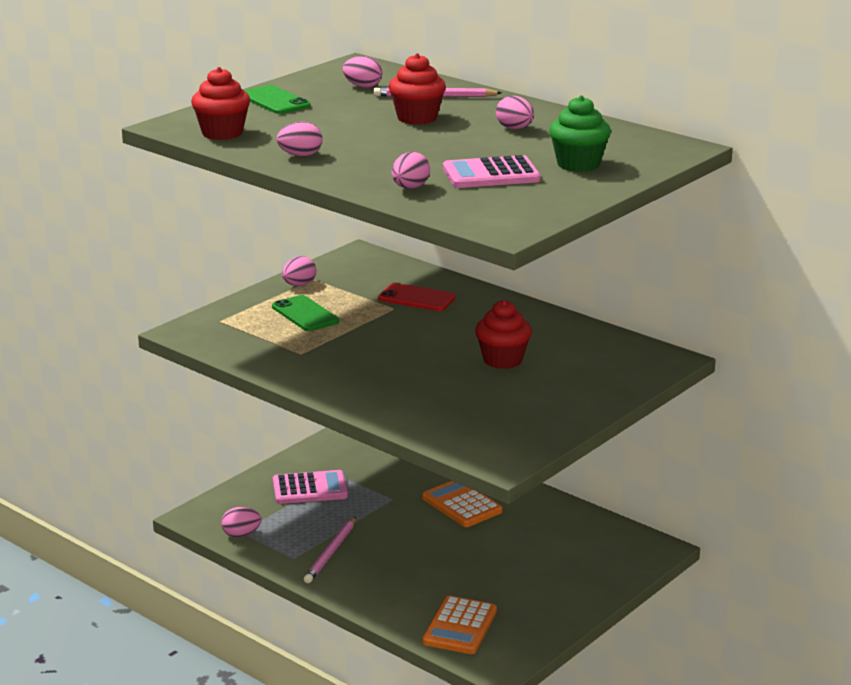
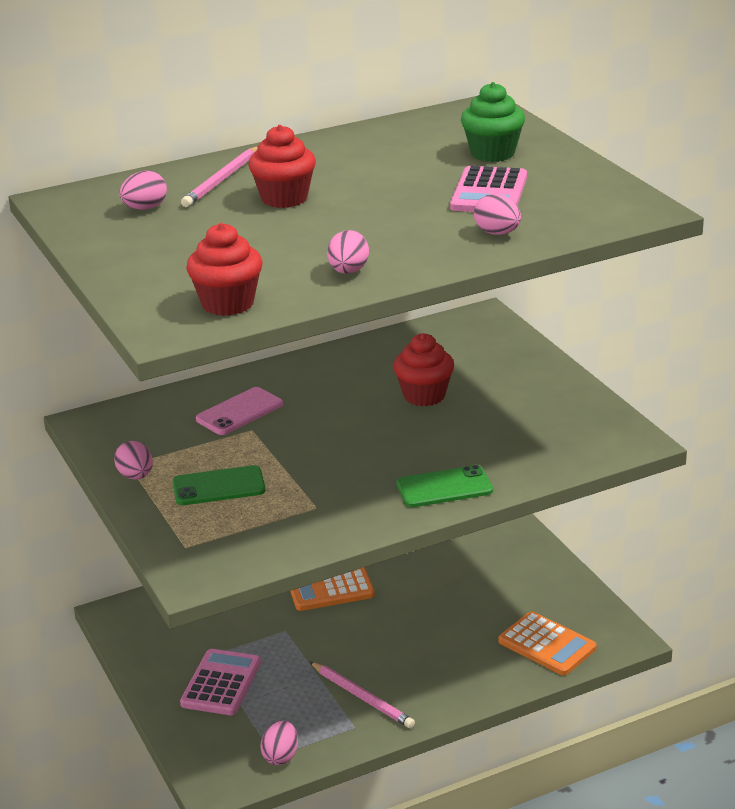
camera: 65 degrees left, 5 degrees up
green phone [244,85,311,114] -> green phone moved to [396,465,493,507]
red phone [378,283,456,311] -> pink phone [196,387,283,435]
pink egg [496,96,534,129] -> none

